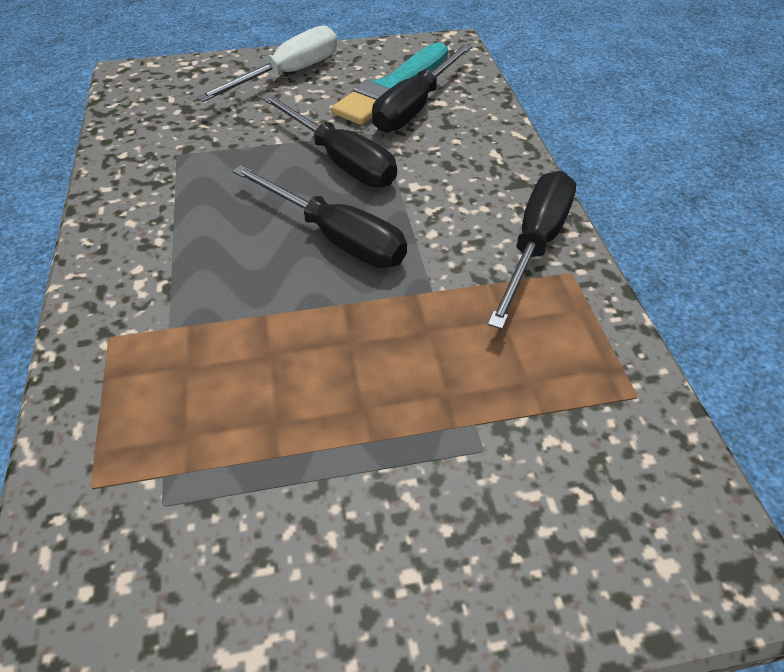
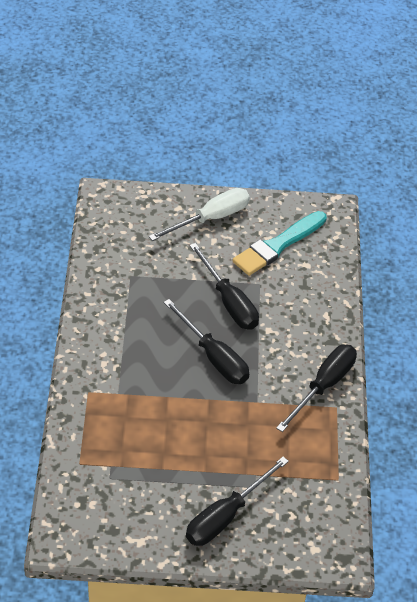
camera: 10 degrees right, 0 degrees up
black screwdriver [372,44,472,132] -> black screwdriver moved to [186,457,289,546]

